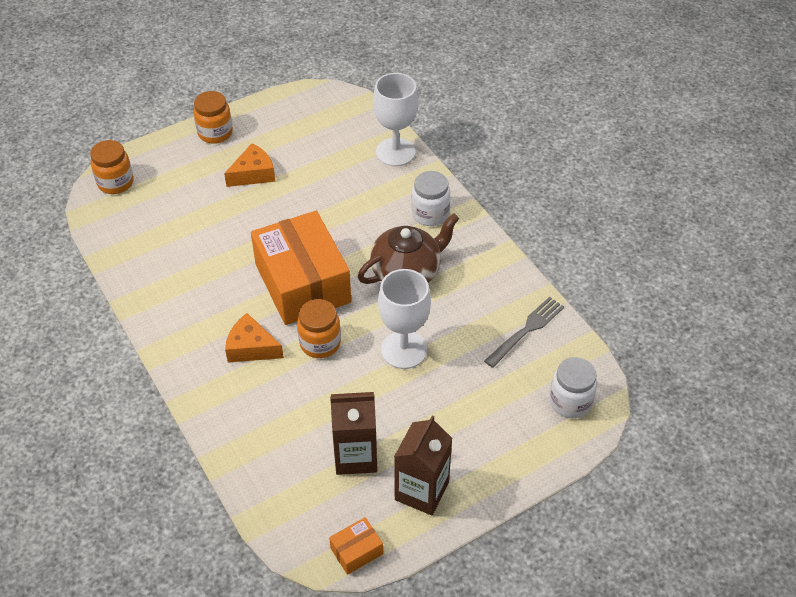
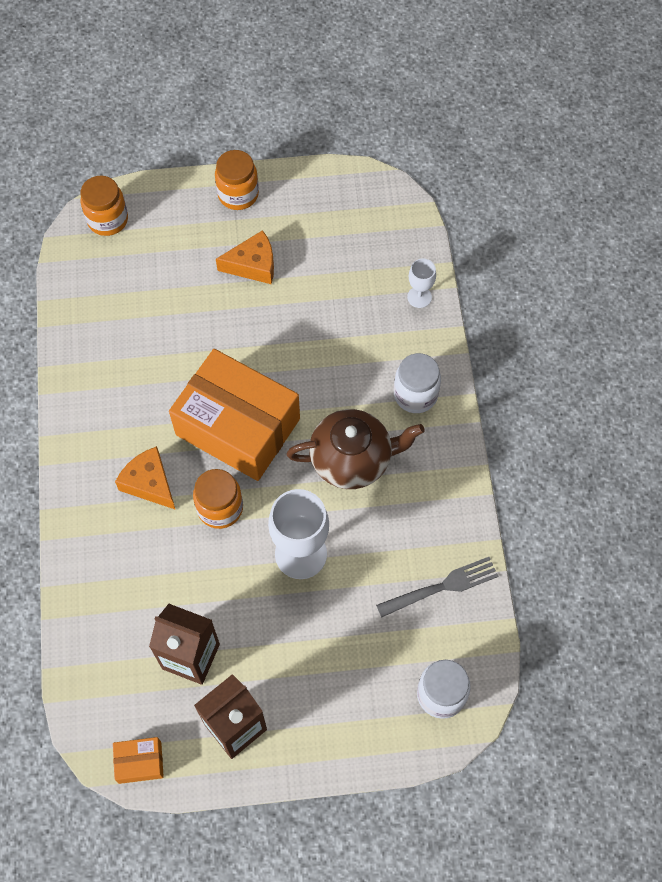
camera: 25 degrees right, 15 degrees up
orange box [251,211,351,325] -> orange box turned 60 degrees counterclockwise [169,349,300,481]
white goblet [373,73,418,166] -> white goblet [407,259,436,308], size x0.52

